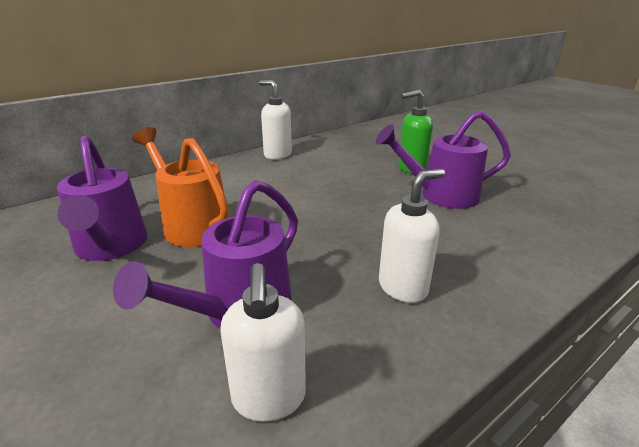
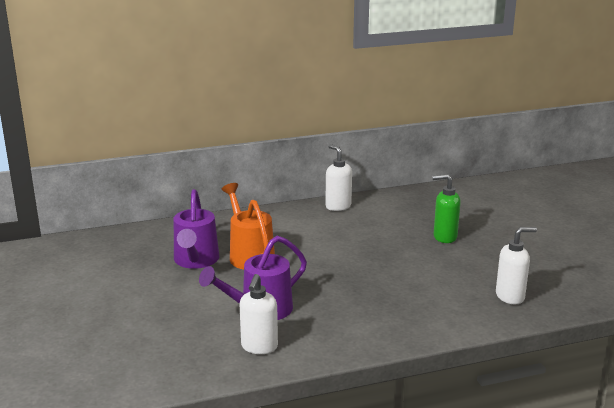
camera: 20 degrees right, 5 degrees down
purple watering can [376,111,511,209] -> none
white soap dispenser [379,169,445,303] -> white soap dispenser moved to [496,227,537,304]

